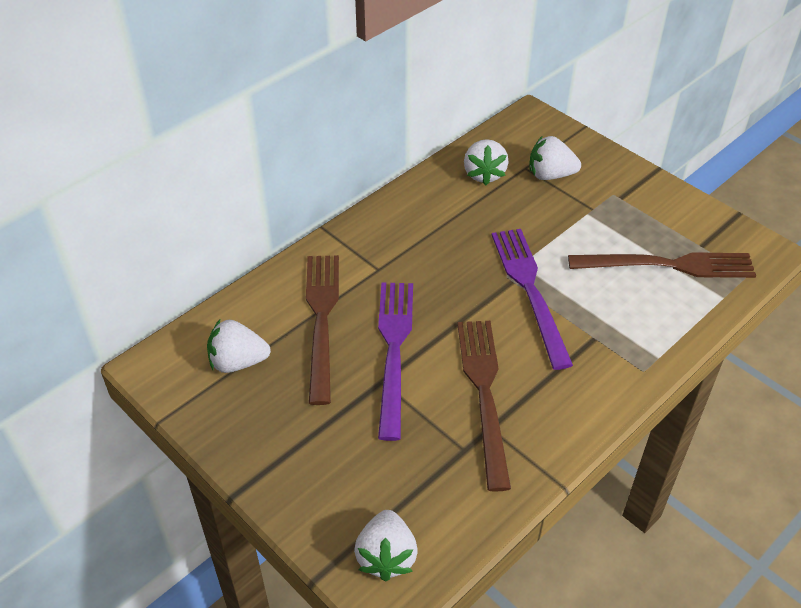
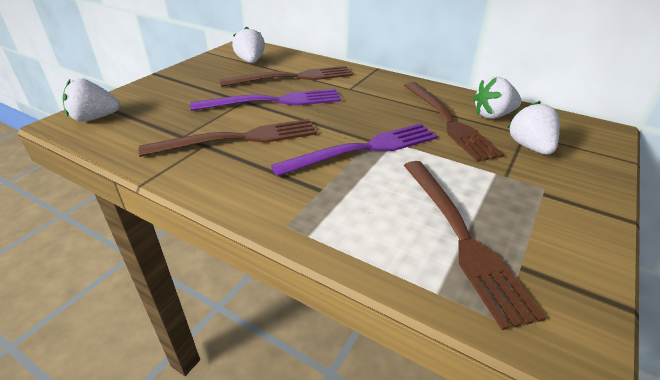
camera: 75 degrees right, 10 degrees down
none -> brown fork [404,82,504,162]

